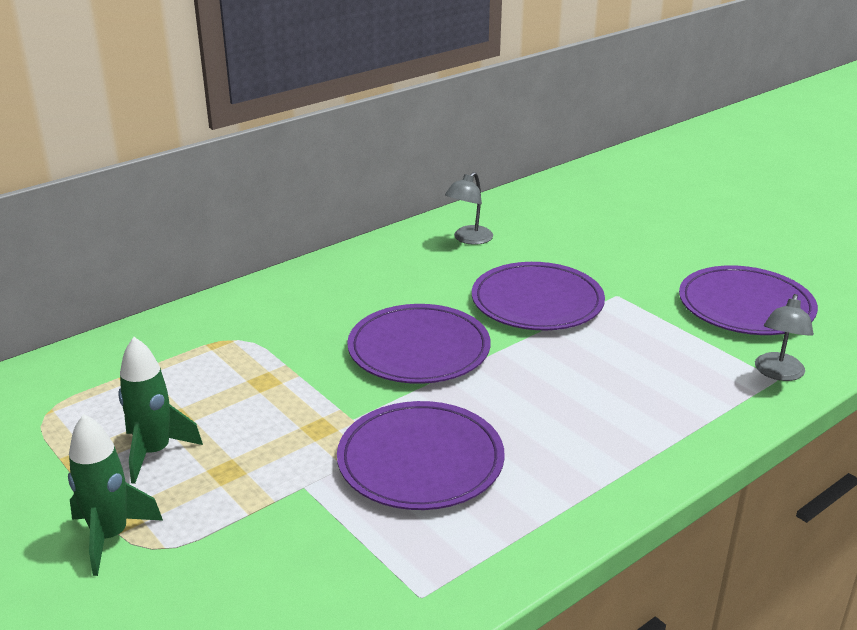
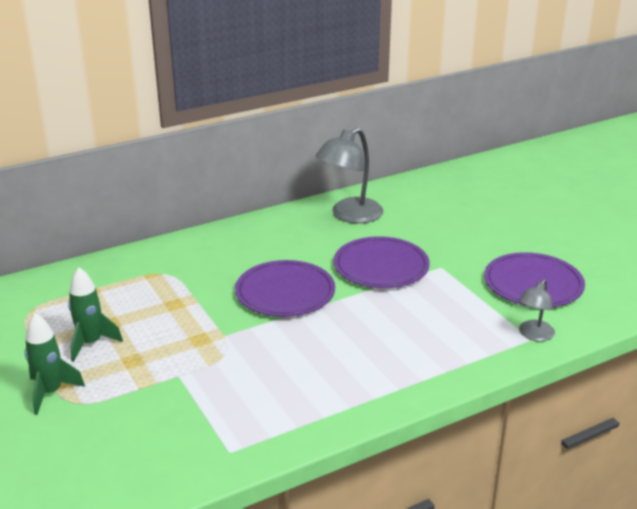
camera: 10 degrees right, 0 degrees up
purple plate [337,401,505,510] -> none
grey lamp [445,172,493,245] -> grey lamp [315,128,383,224], size x1.79

